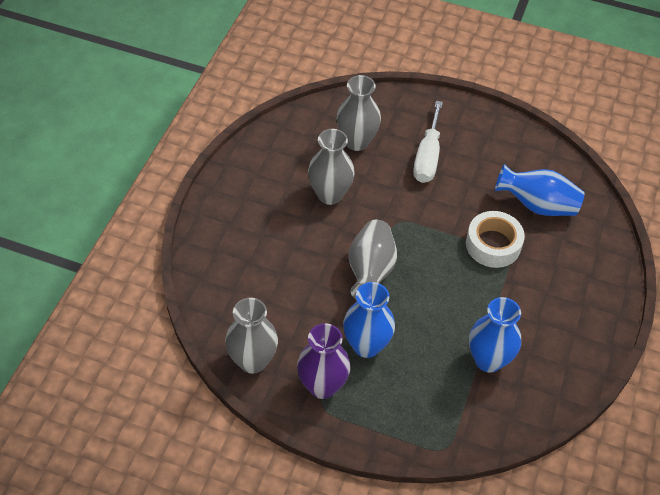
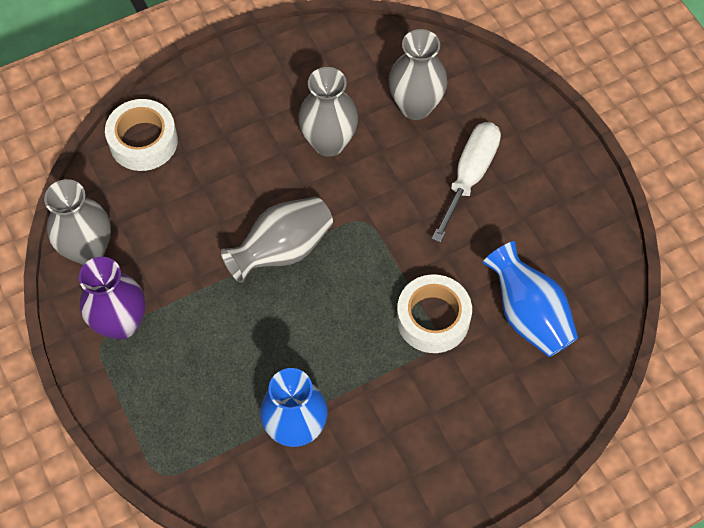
camera: 45 degrees right, 10 degrees up
blue vase [343,282,395,358] -> none
white screwdriver [413,101,443,183] -> white screwdriver turned 150 degrees clockwise [432,122,501,243]
none -> white tape [105,99,178,171]

